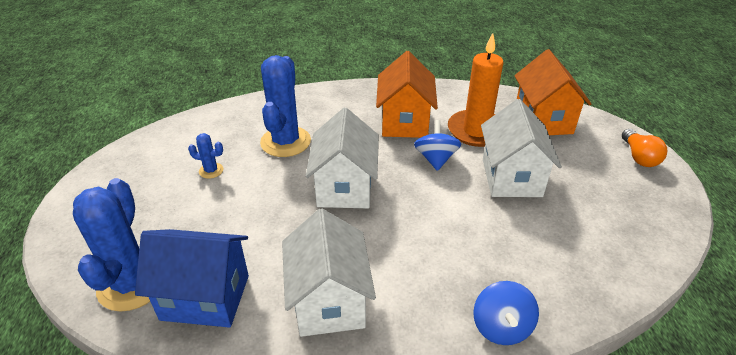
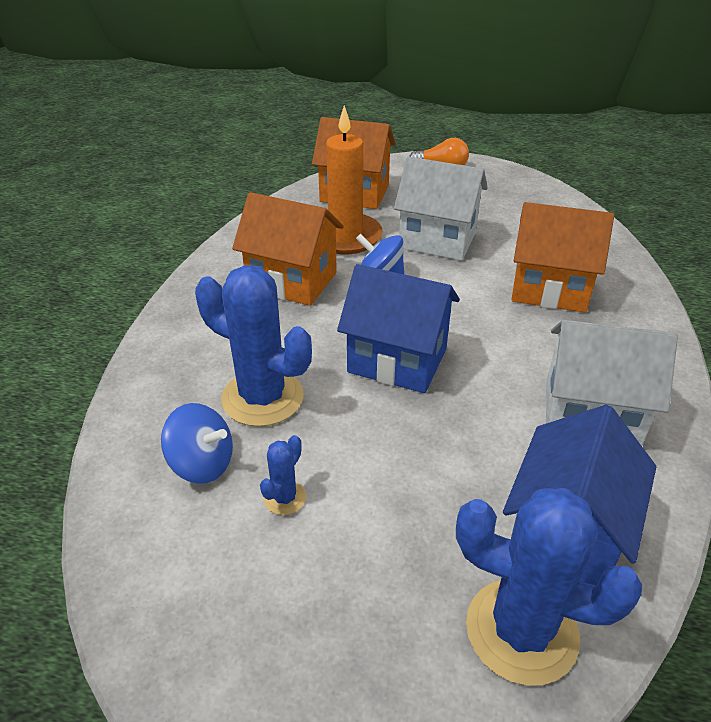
camera: 70 degrees left, 0 degrees up
white house [306,108,379,208] -> blue house [337,264,460,393]
blue spinning top [473,281,539,345] -> blue spinning top moved to [161,403,233,484]
none -> orange house [511,202,614,312]

